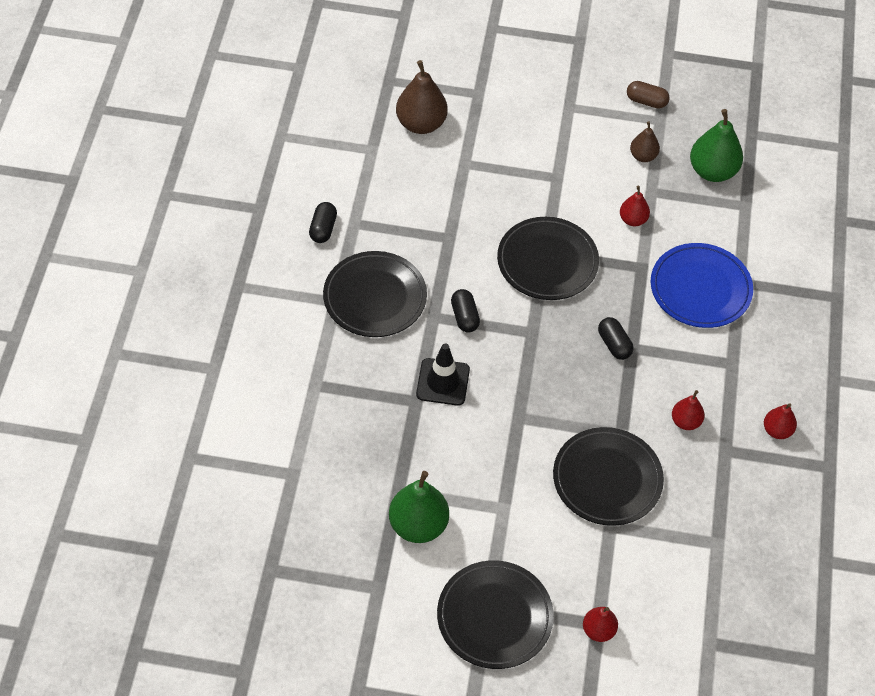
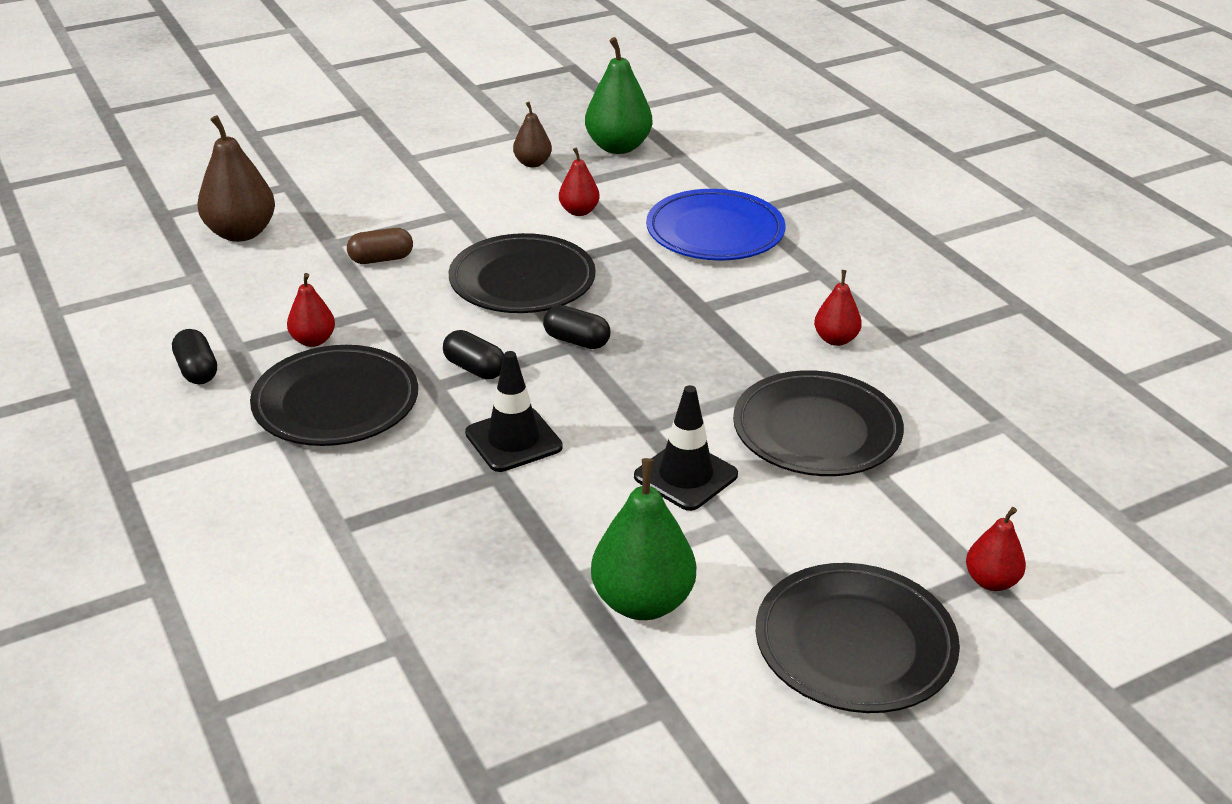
camera: 35 degrees left, 20 degrees down
black capsule [598,317,633,360] -> black capsule moved to [543,305,610,349]
brown capsule [627,81,670,109] -> brown capsule moved to [347,228,413,264]
red pear [764,403,797,439] -> red pear moved to [287,273,335,347]
none -> black traffic cone [634,385,738,511]

